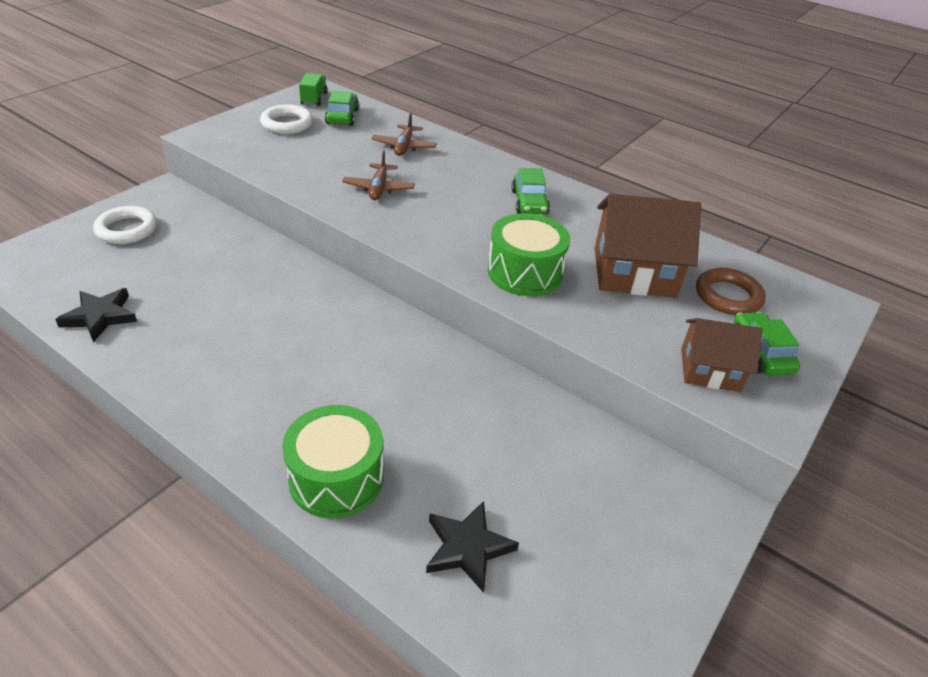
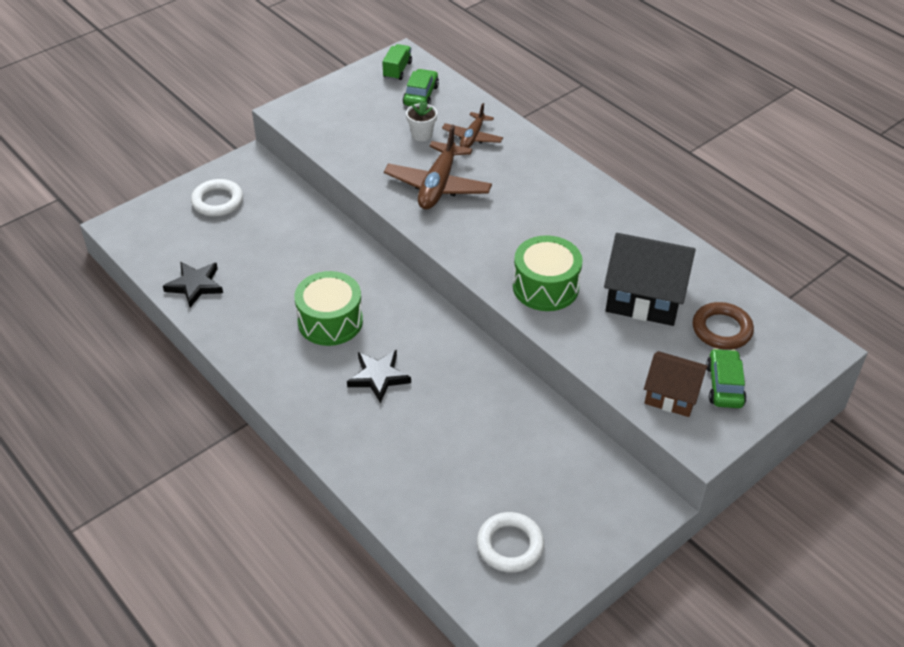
camera: 15 degrees right, 5 degrees up
white ring [260,105,313,134] -> white ring moved to [477,512,544,573]
green drum [282,405,384,518] -> green drum moved to [294,271,363,346]
brown plane [342,150,415,200] -> brown plane [384,125,492,209], size x1.66
black star [426,501,519,593] -> black star moved to [347,350,411,403]
green car [511,168,550,214] -> none
brown house [594,194,701,298] -> black house [604,233,696,326]
none -> white flower pot [406,101,437,141]

